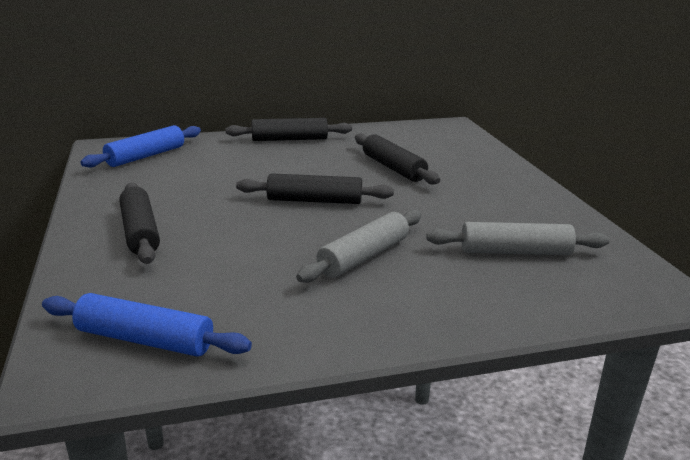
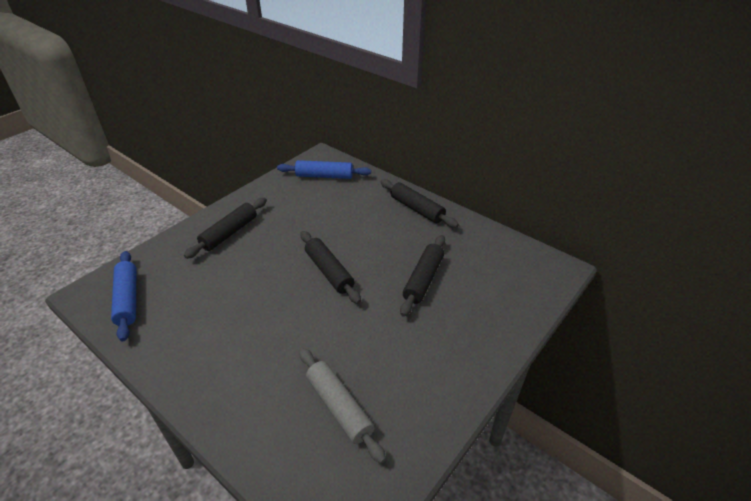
camera: 55 degrees right, 15 degrees up
grey rolling pin [296,210,422,283] -> none

